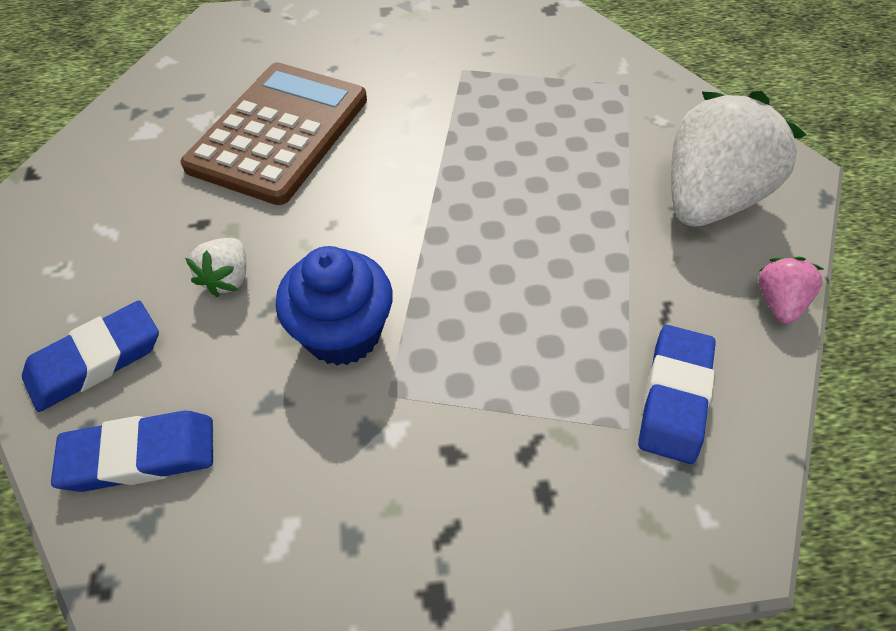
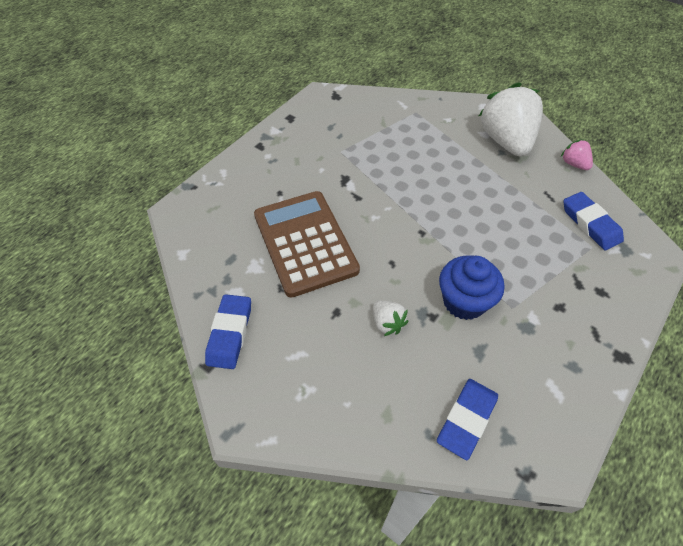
camera: 45 degrees left, 0 degrees up
blue eraser [22,301,159,412] -> blue eraser moved to [205,294,251,369]

